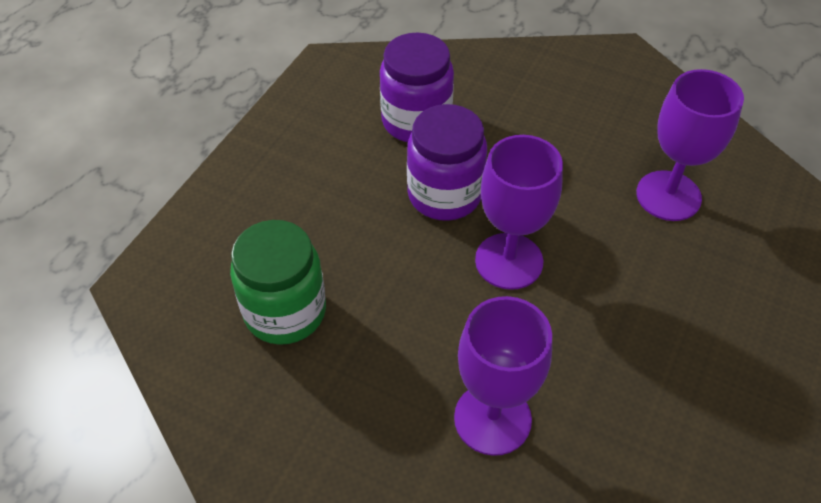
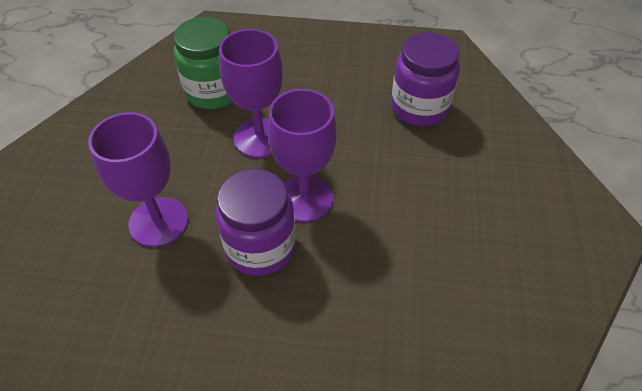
camera: 70 degrees right, 0 degrees up
purple jar [407,104,487,221] -> purple jar moved to [216,169,296,276]
purple goblet [636,69,744,221] -> purple goblet moved to [219,29,283,158]

